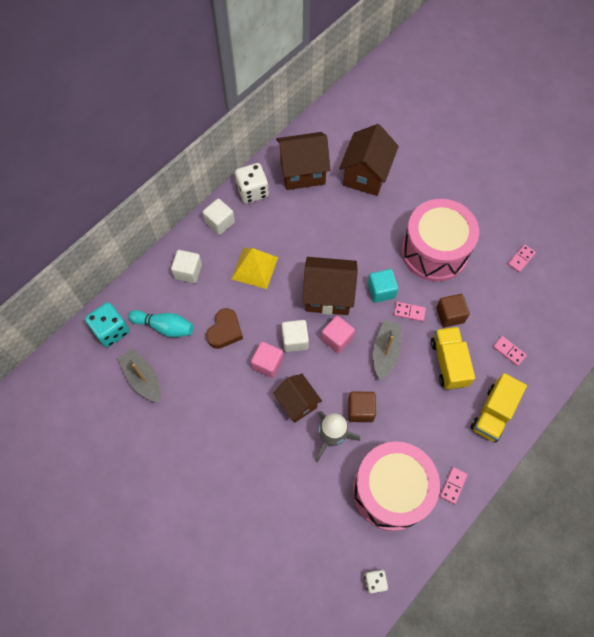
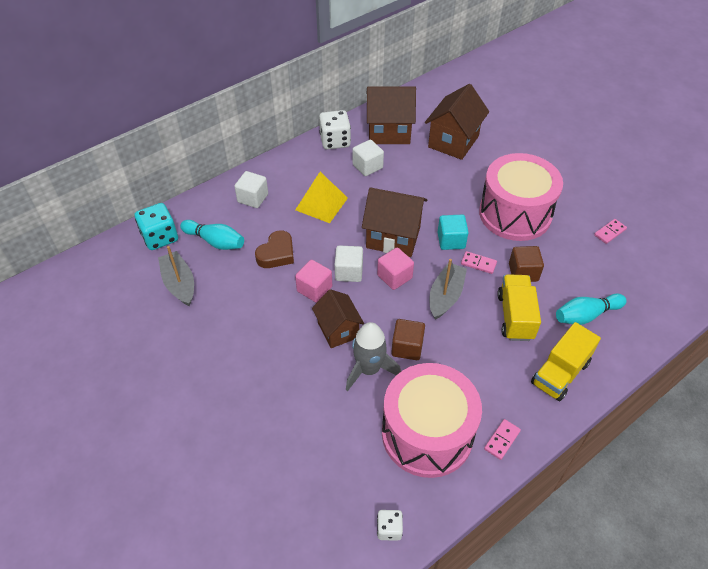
camera: 10 degrees right, 15 degrees down
white cube [203,198,235,235] -> white cube moved to [353,140,384,176]
pink domino [493,336,527,366] -> turquoise bowling pin [556,294,627,325]

